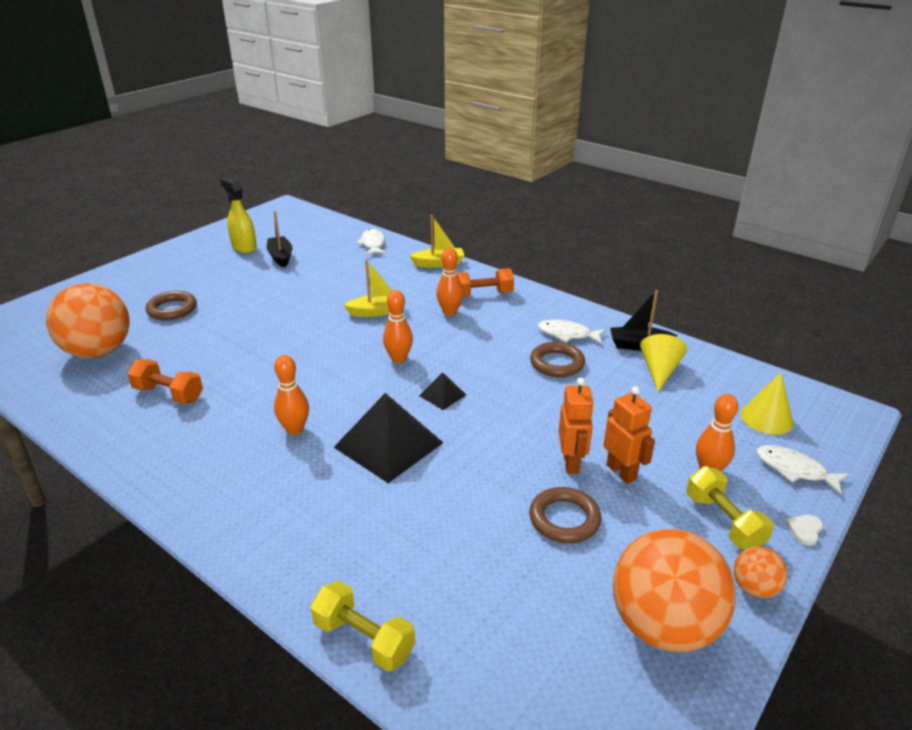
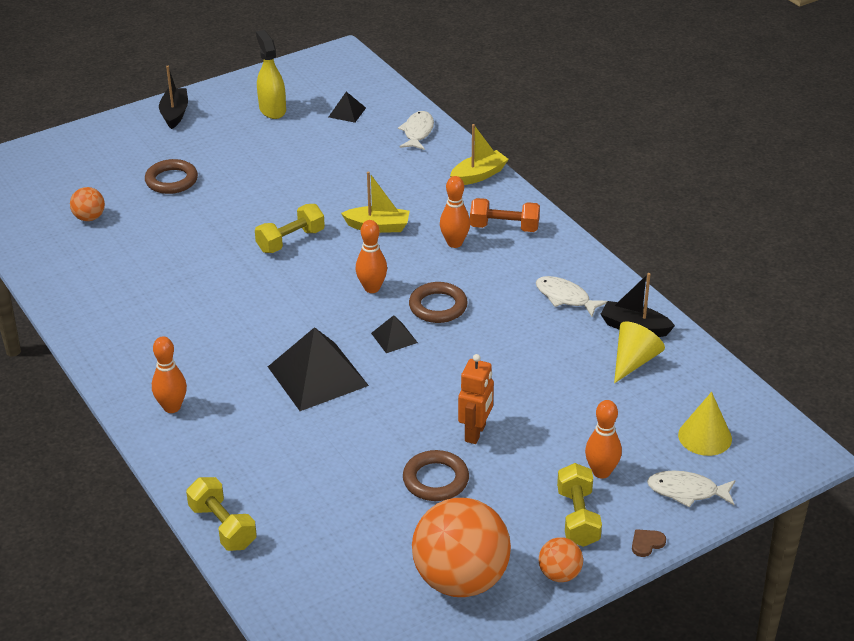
camera: 20 degrees right, 5 degrees up
orange ball [46,283,130,358] -> orange ball [70,187,105,221], size x0.46
orange dumbbell [127,359,203,404] -> none
black boat [267,211,293,268] -> black boat moved to [159,66,188,129]
orange bowling pin [274,355,309,435] -> orange bowling pin moved to [152,337,187,413]
yellow boat [410,215,465,268] -> yellow boat turned 45 degrees counterclockwise [450,124,509,185]
brown ring [530,342,585,377] -> brown ring moved to [409,282,468,323]
orange robot [604,386,655,484] -> none
white fish [756,445,849,494] -> white fish turned 45 degrees counterclockwise [647,471,735,507]
white heart [785,515,823,546] -> brown heart [632,529,666,557]
none -> yellow dumbbell [255,204,325,253]
none -> black pyramid [329,92,366,123]

